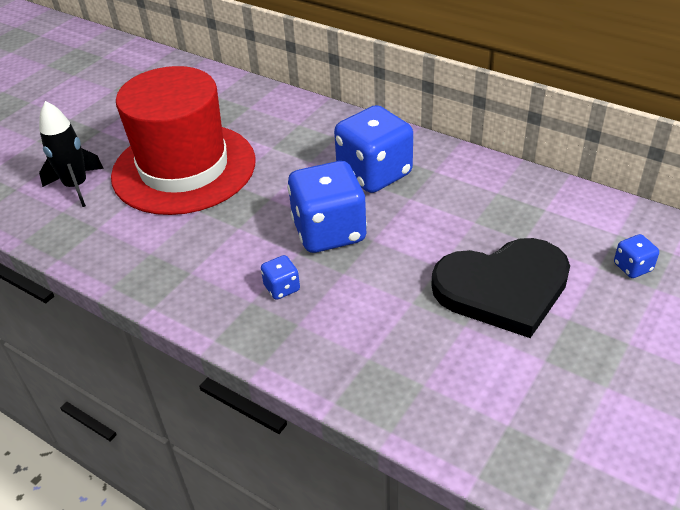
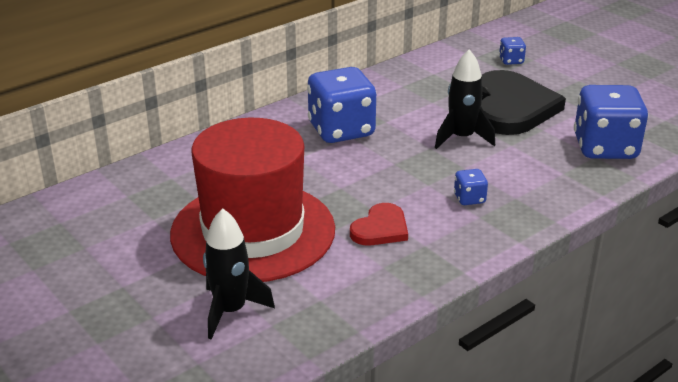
camera: 75 degrees left, 10 degrees down
blue dice [287,161,367,253] -> blue dice moved to [574,85,649,159]
none -> red heart [350,203,408,246]
none -> black rocket [435,49,495,149]

